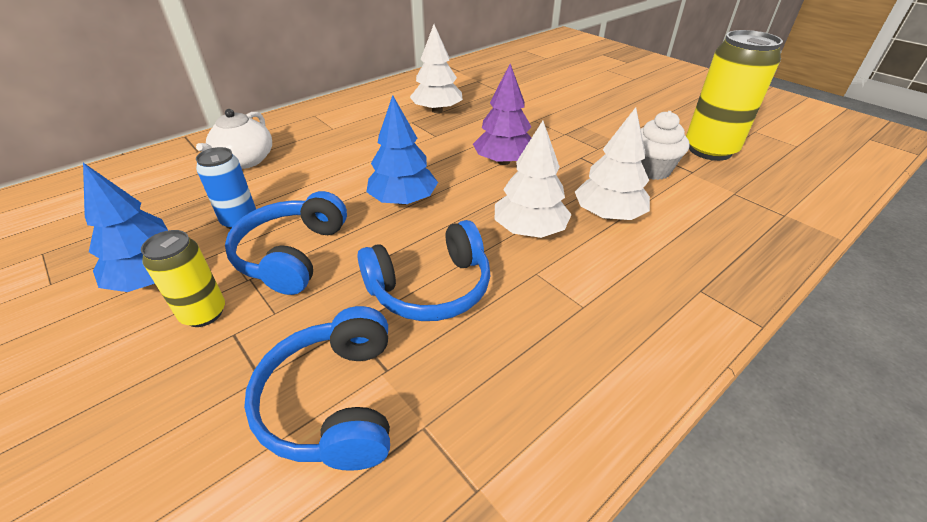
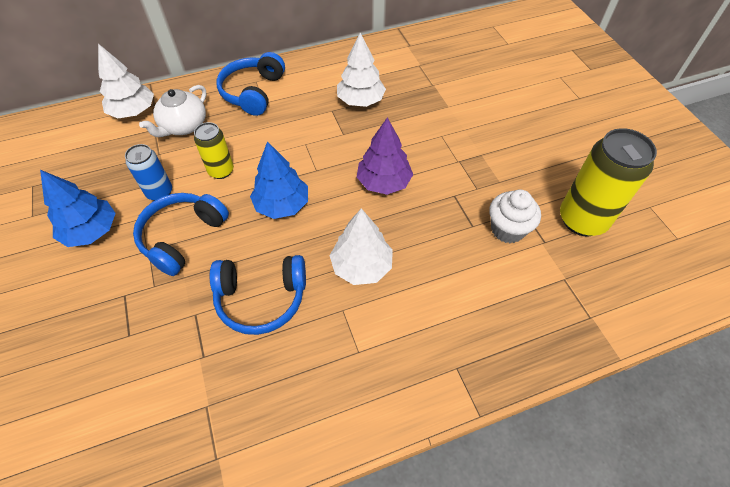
camera: 20 degrees right, 15 degrees up
yellow can [141,230,225,327] -> yellow can moved to [194,122,234,179]
blue headphones [244,306,390,471] -> blue headphones moved to [216,52,285,116]
white tree [575,107,650,220] -> white tree moved to [98,44,154,118]

